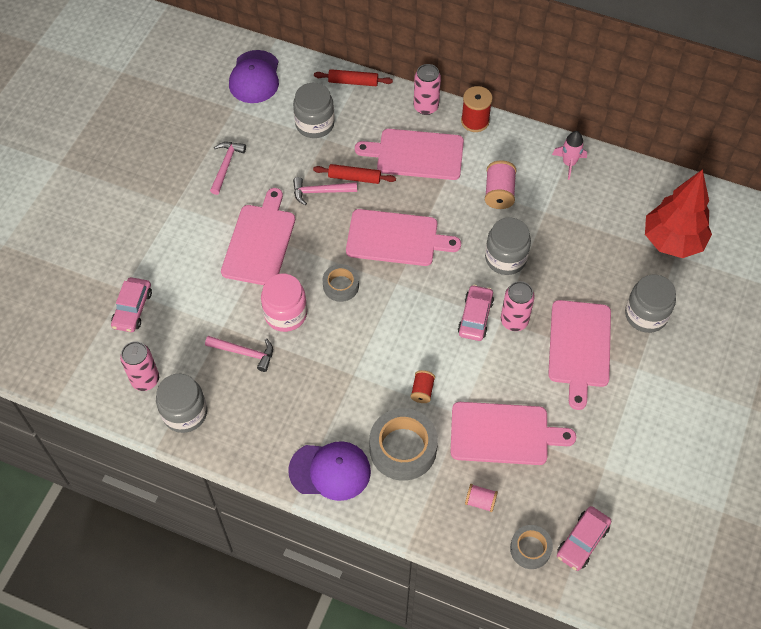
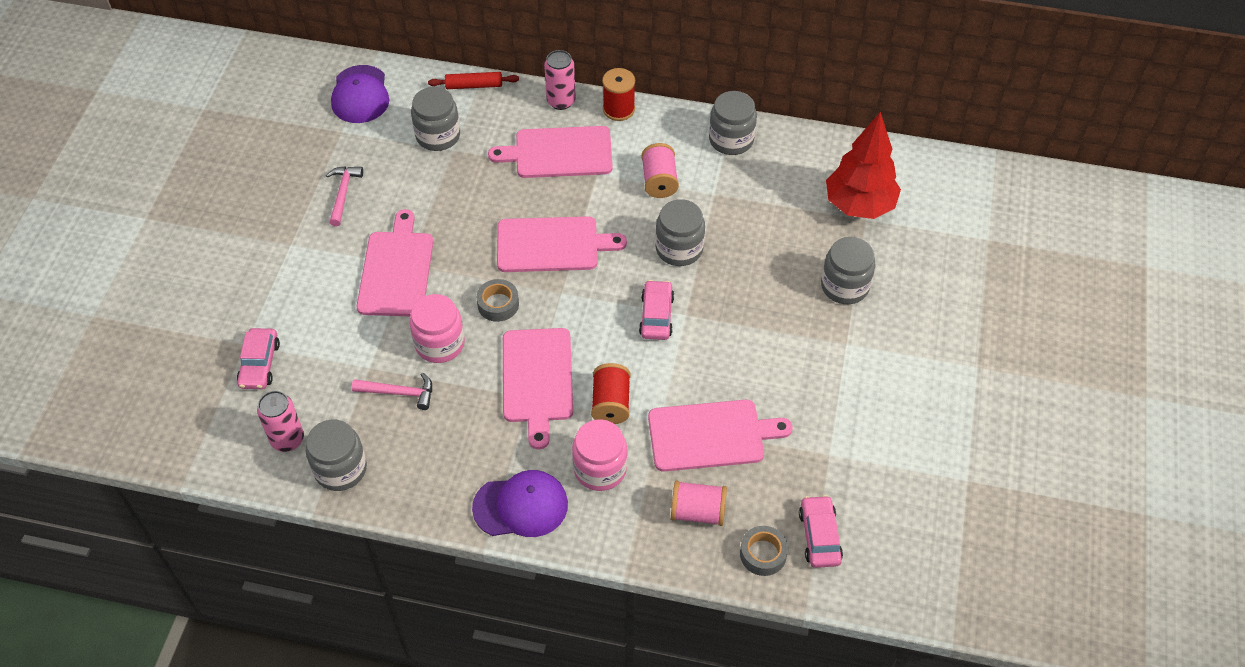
camera: 10 degrees left, 5 degrees down
pink hammer [293,177,357,205] -> none
red rolling pin [313,164,396,184] -> none
grey tape [369,408,438,481] -> pink jar [572,419,627,491]
red spool [410,370,435,403] -> red spool [591,363,630,424], size x1.60
pink spool [465,484,498,512] -> pink spool [671,481,727,526], size x1.60
pink can [501,281,535,331] -> none
pink cutting board [548,300,611,410] -> pink cutting board moved to [503,328,573,449]
pink rocket [552,131,587,180] -> grey jar [709,91,757,155]
pink car [557,506,612,571] -> pink car turned 150 degrees clockwise [799,495,843,568]

